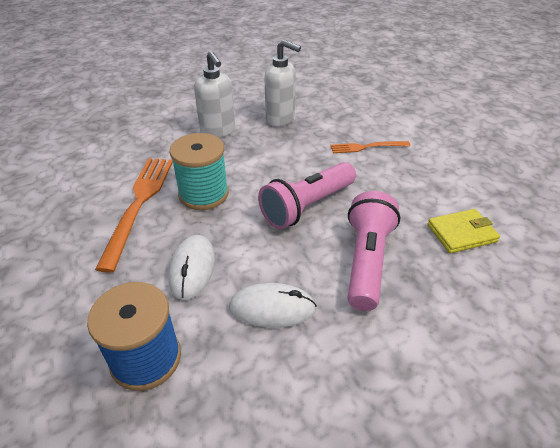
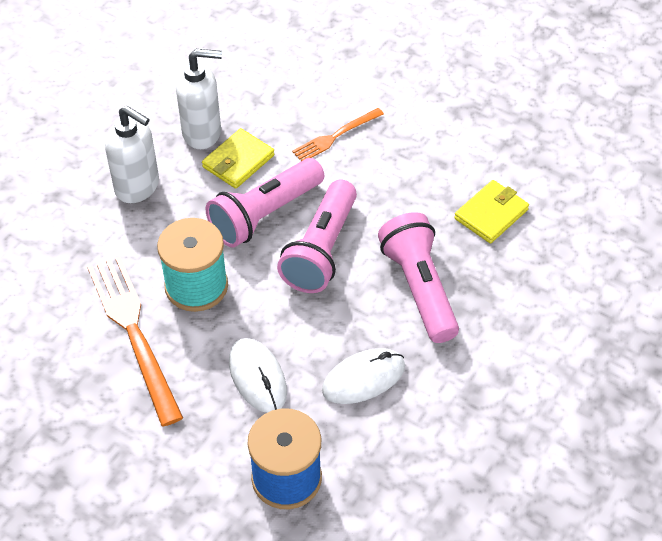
camera: 30 degrees left, 10 degrees up
none -> yellow wallet [202,128,275,189]
none -> pink flashlight [206,158,324,248]

